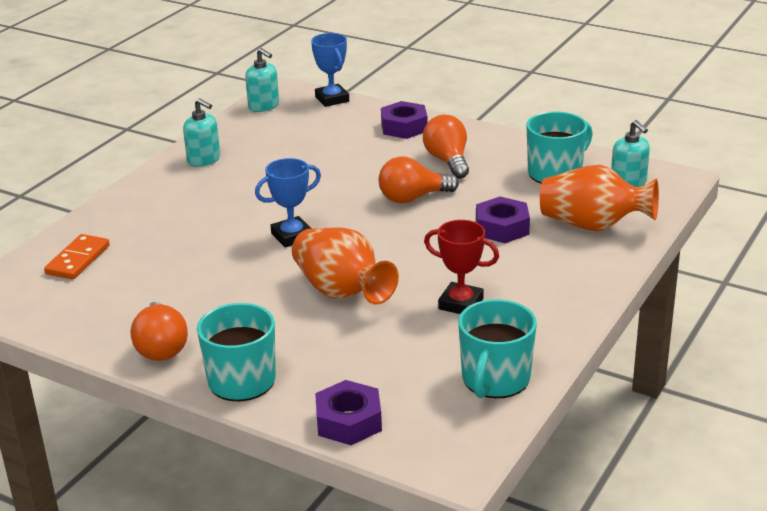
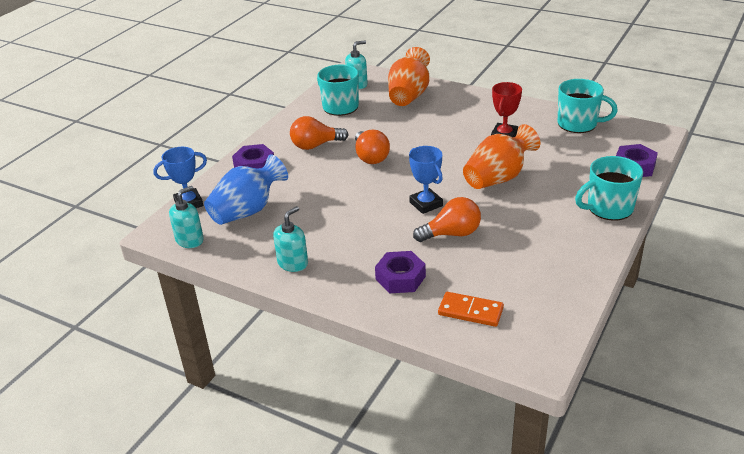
camera: 90 degrees left, 5 degrees up
orange light bulb [130,302,188,361] -> orange light bulb moved to [413,197,481,242]
purple nut [476,197,530,243] -> purple nut moved to [375,251,426,293]
none -> blue vase [204,154,288,225]

